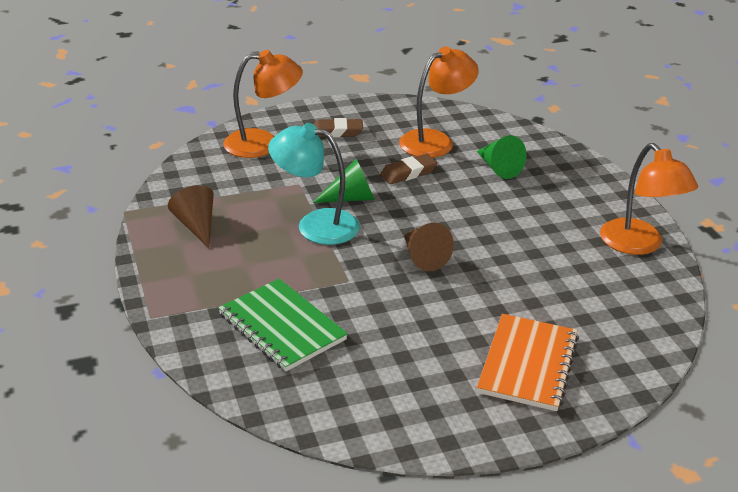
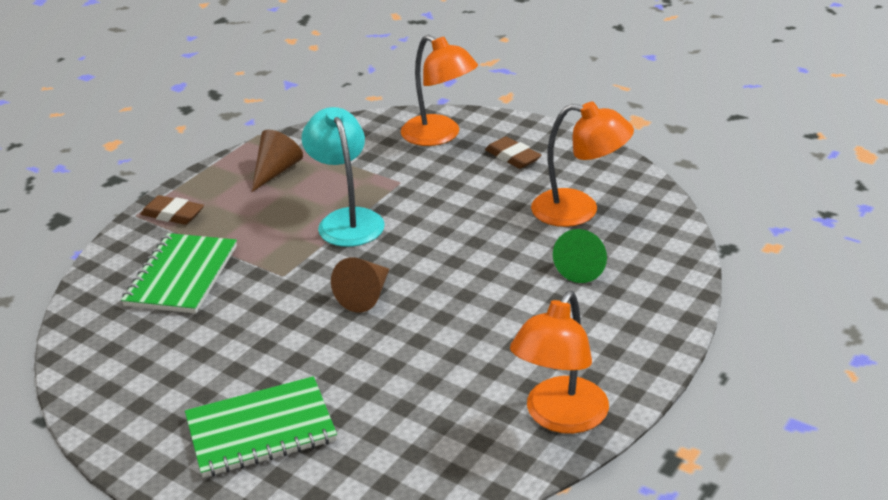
camera: 55 degrees right, 0 degrees up
green cone [313,159,375,203] -> none
brown eraser [380,154,437,184] -> brown eraser moved to [140,195,204,225]
orange notebook [477,314,579,411] -> green notebook [185,376,337,478]

